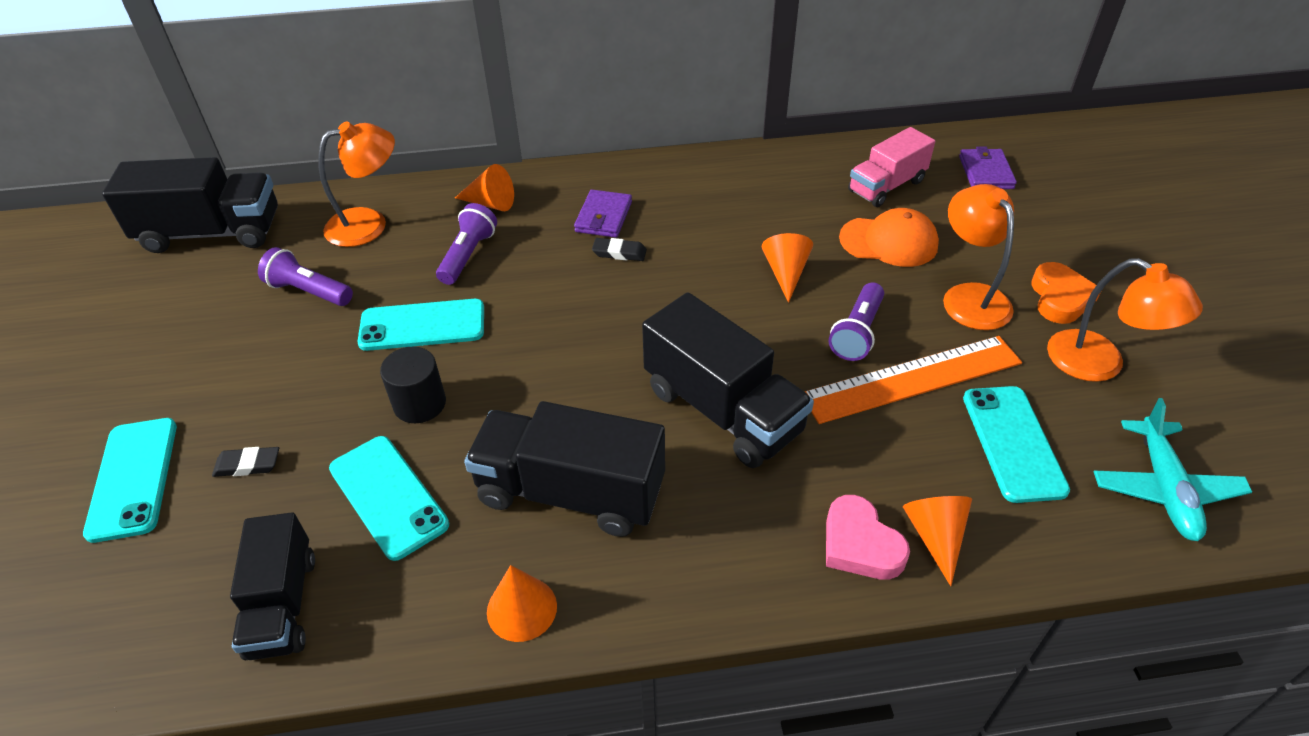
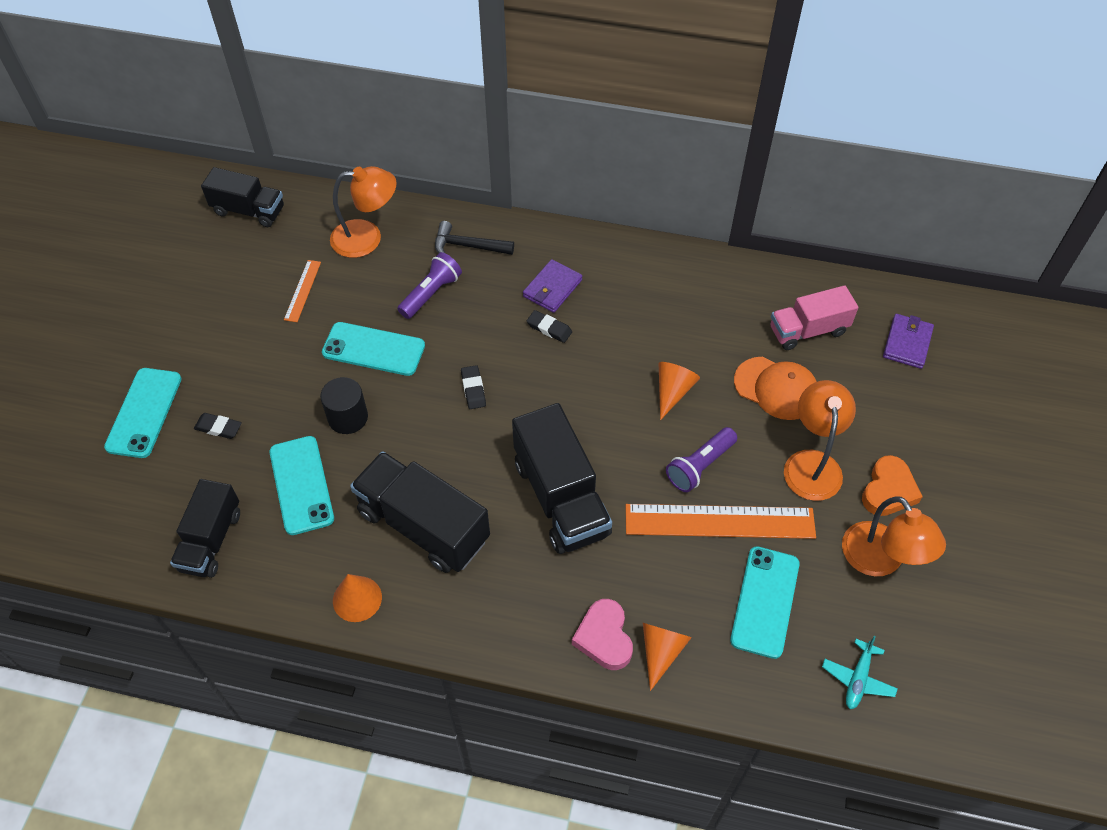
camera: 20 degrees right, 10 degrees up
black truck [102,157,278,253] -> black truck [201,167,284,227], size x0.65
purple flashlight [258,247,353,306] -> orange ruler [284,260,321,322]
orange cone [455,164,514,211] -> black hammer [435,221,514,255]
turquoise plane [1094,398,1252,541] -> turquoise plane [822,636,898,709], size x0.64
none -> black eraser [461,365,486,409]

